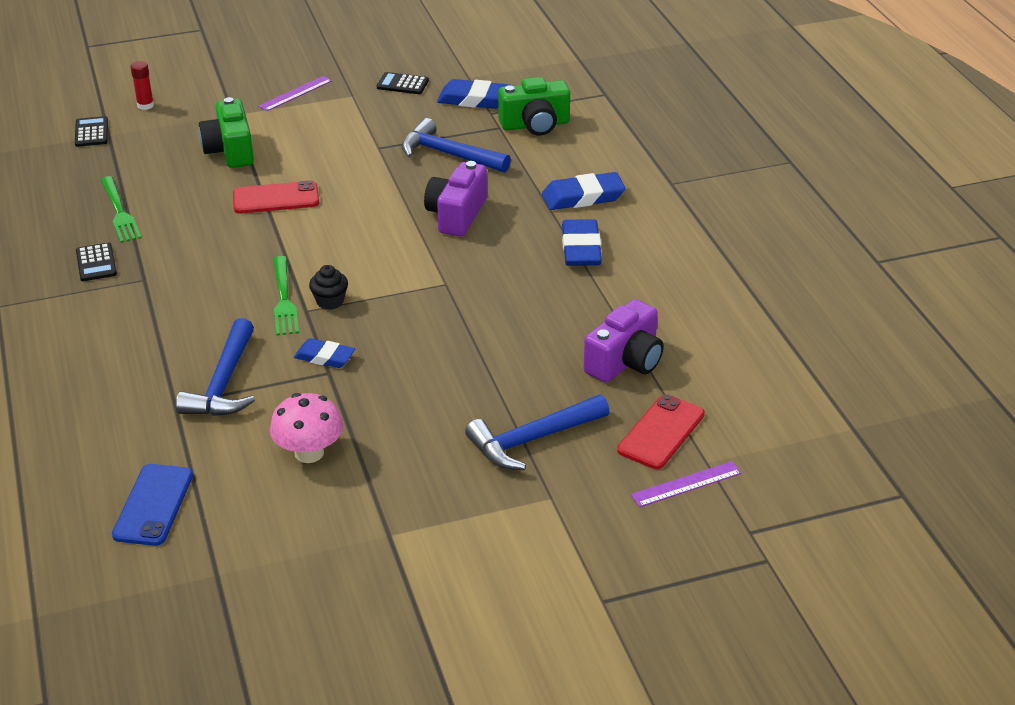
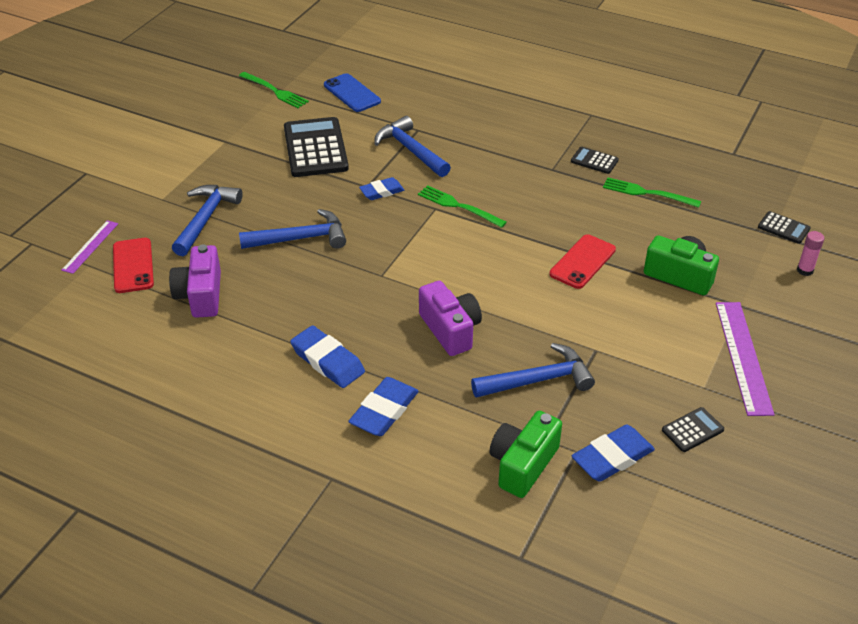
camera: 135 degrees right, 5 degrees up
red glue stick [130,61,154,110] -> pink glue stick [797,231,824,276]
purple ruler [258,76,332,111] -> purple ruler [716,302,775,416], size x1.71
pink mushroom [270,393,343,463] -> black calculator [284,117,349,177]
black cupcake [309,265,348,310] -> none
none -> green fork [239,72,309,108]
none -> blue hammer [239,209,346,249]

